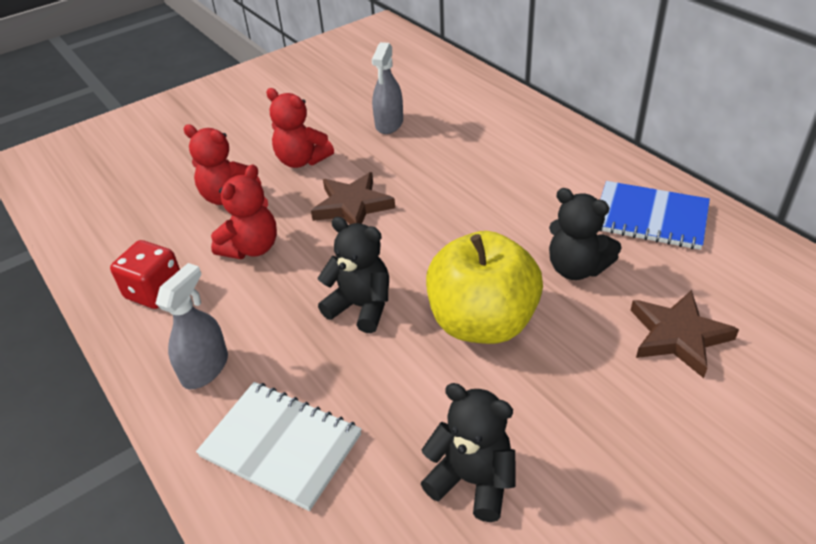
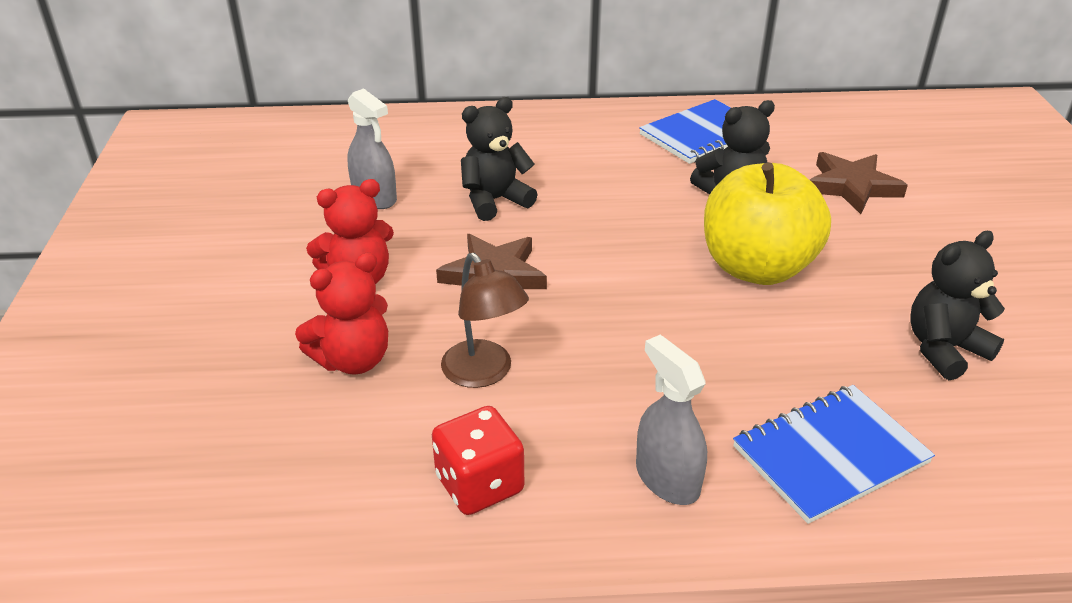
camera: 60 degrees left, 5 degrees down
white notebook [196,382,362,511] -> blue notebook [733,385,935,524]
red teddy bear [211,164,277,259] -> brown lamp [441,253,529,388]
black teddy bear [318,217,389,333] -> black teddy bear moved to [461,97,538,221]

